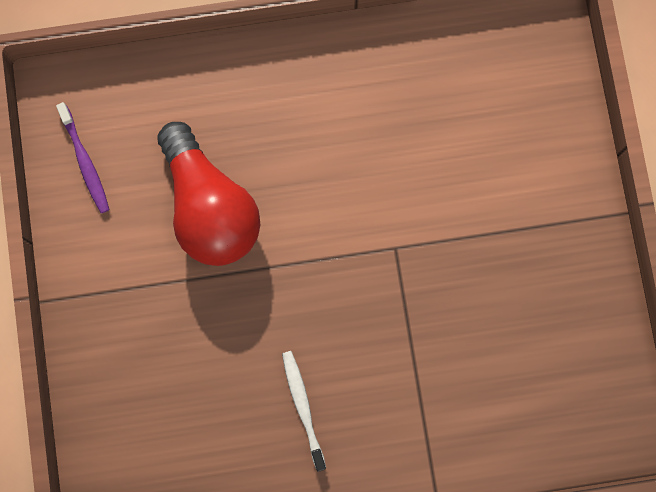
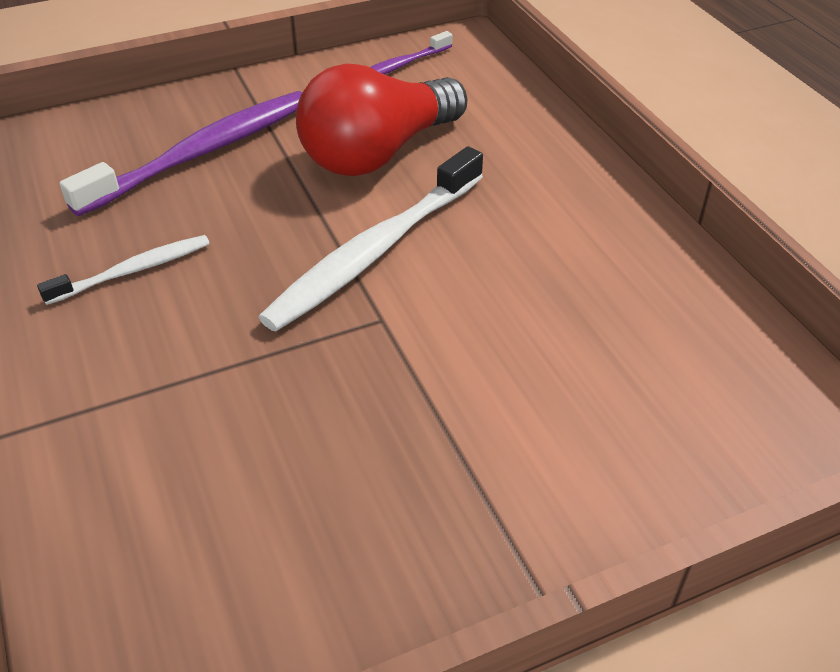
camera: 75 degrees right, 35 degrees down
none -> purple toothbrush [59,91,302,216]
none -> white toothbrush [259,146,483,332]

